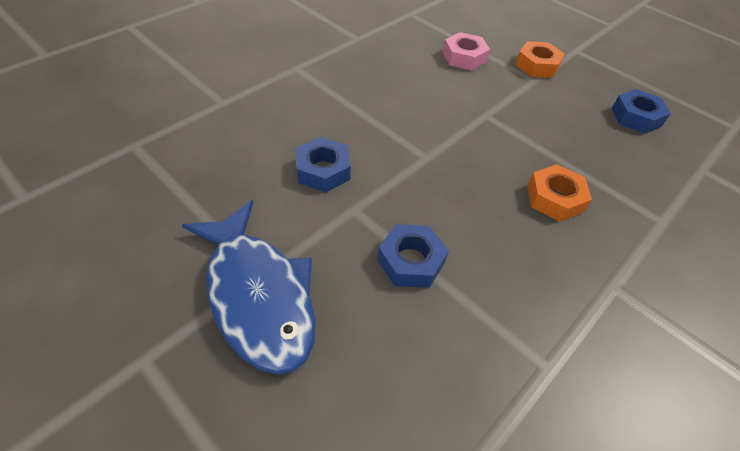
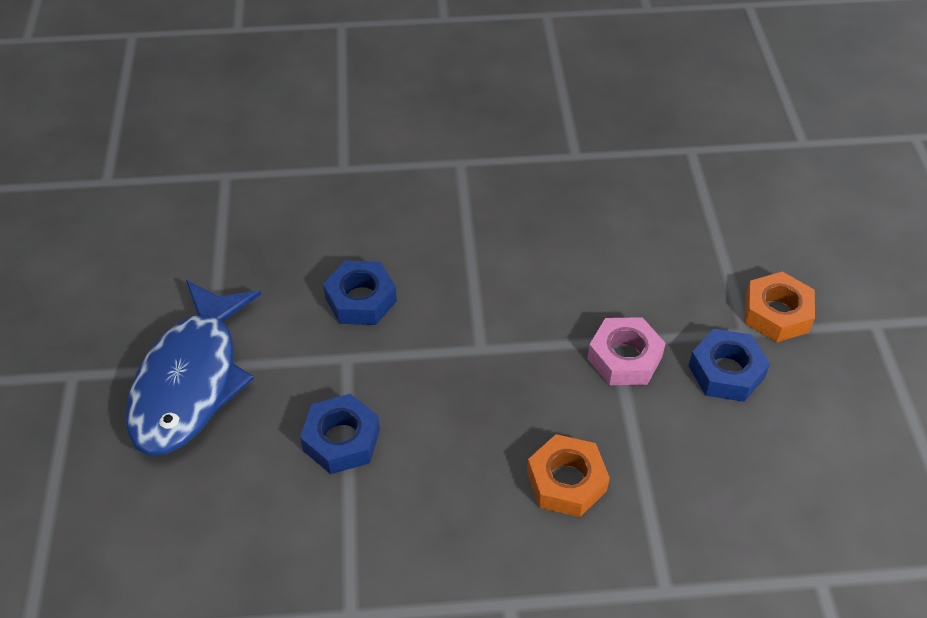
camera: 45 degrees right, 0 degrees up
pink nut [443,32,490,71] -> pink nut moved to [587,317,666,385]
blue nut [611,89,671,134] -> blue nut moved to [689,329,770,402]

